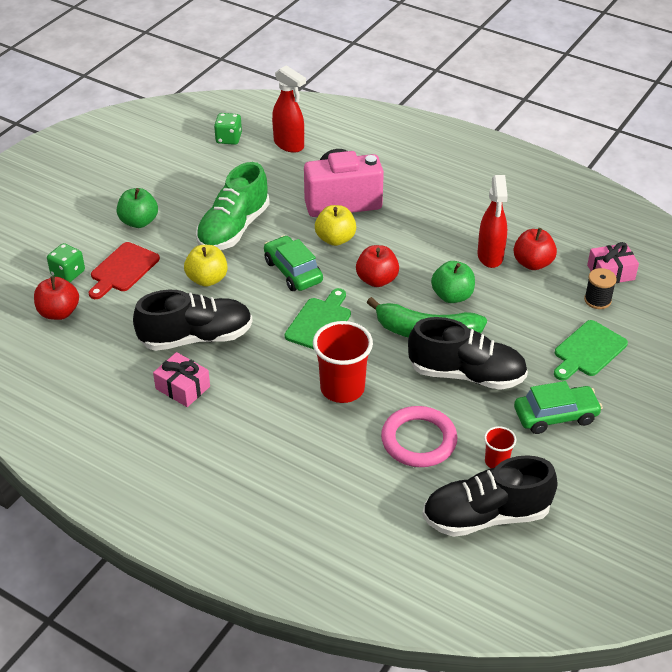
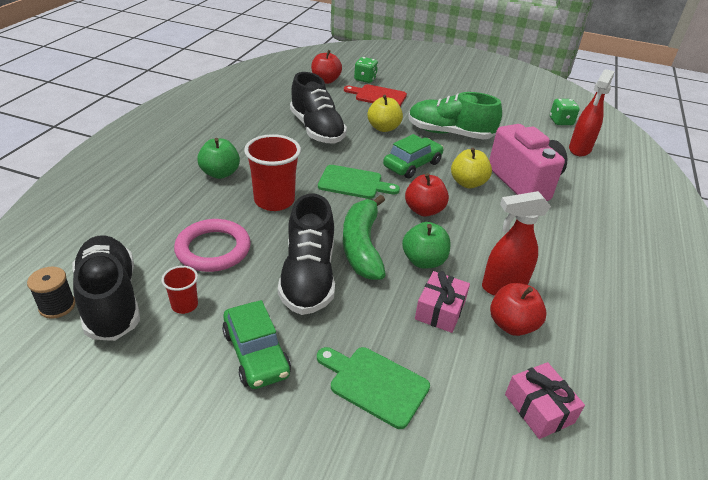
camera: 75 degrees right, 5 degrees down
green apple [117,188,158,228] -> green apple moved to [197,138,240,179]
pink gift [153,352,210,407] -> pink gift moved to [415,271,470,333]
black spool [584,268,617,309] -> black spool moved to [27,267,76,319]

